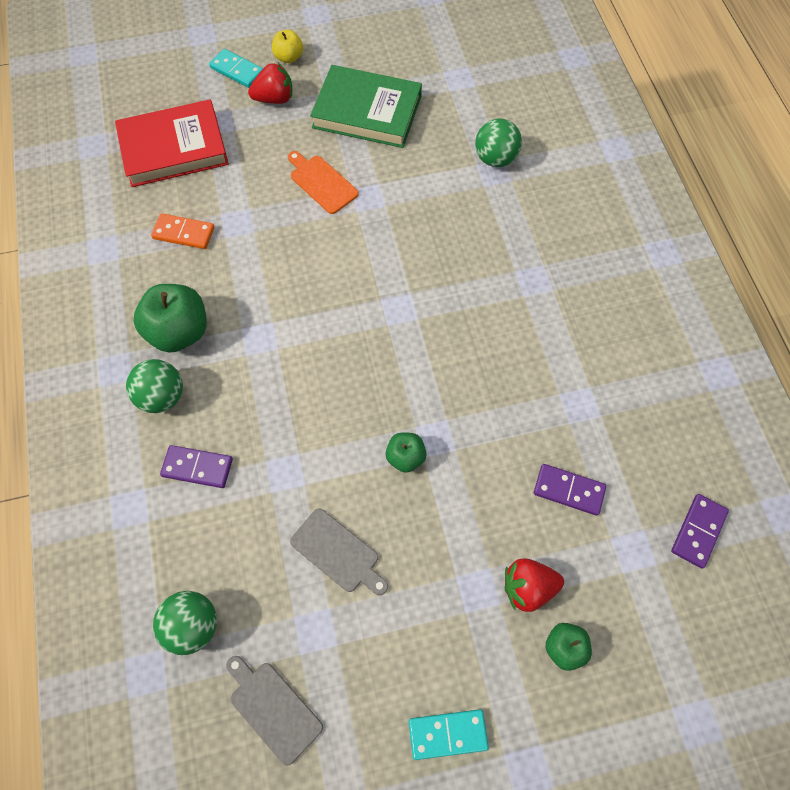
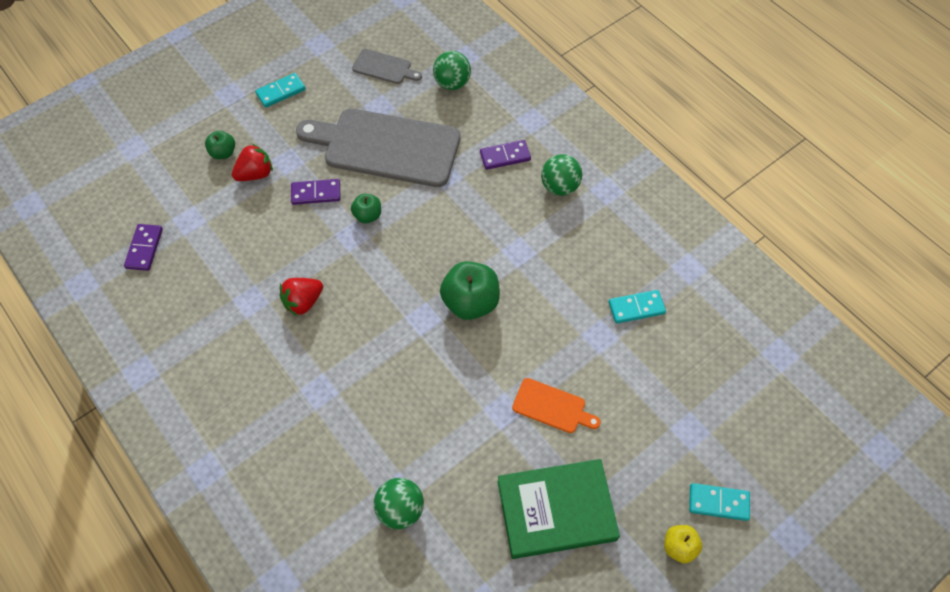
camera: 155 degrees right, 5 degrees down
red book [115,99,229,187] -> none
green apple [133,284,207,353] -> green apple moved to [440,261,500,320]
orange domino [151,213,214,249] -> turquoise domino [609,290,666,324]
red strawberry [248,63,292,104] -> red strawberry moved to [279,278,323,316]
grey cutting board [290,508,388,595] -> grey cutting board [296,108,461,187], size x2.21
purple domino [534,464,606,516] -> purple domino moved to [291,179,341,205]

